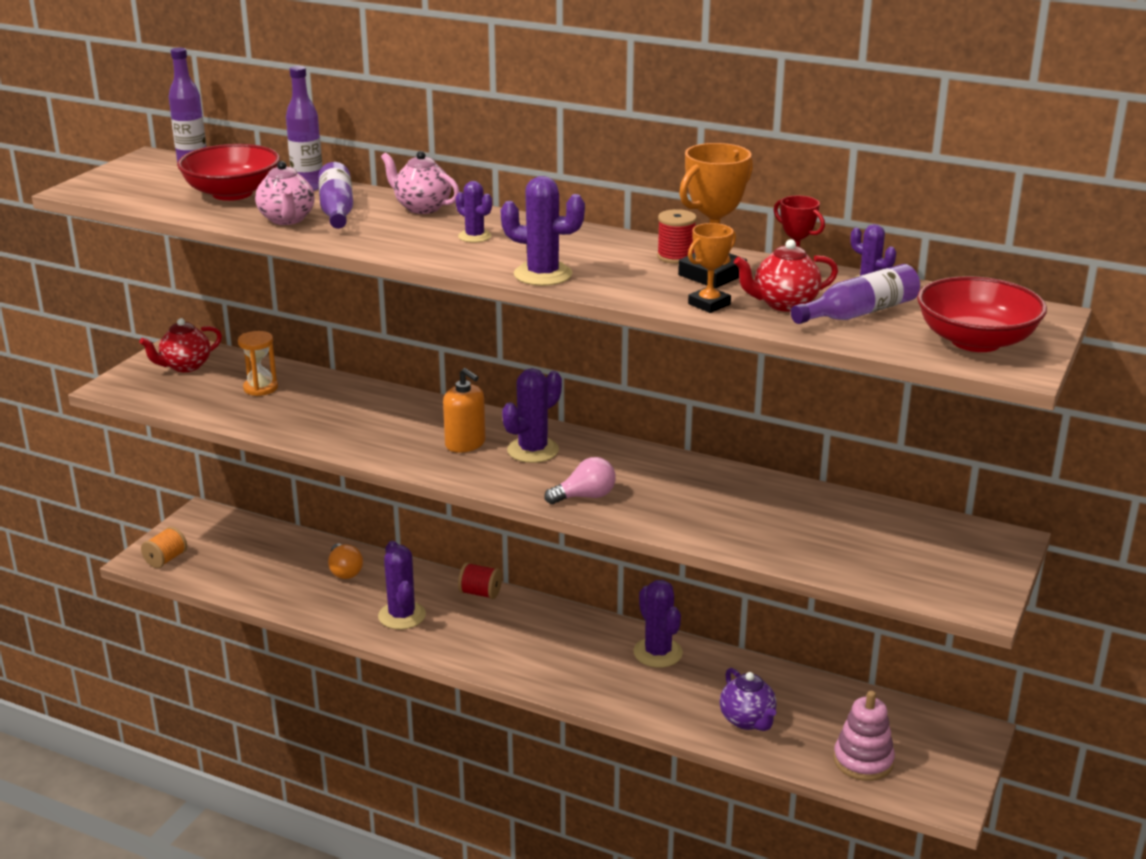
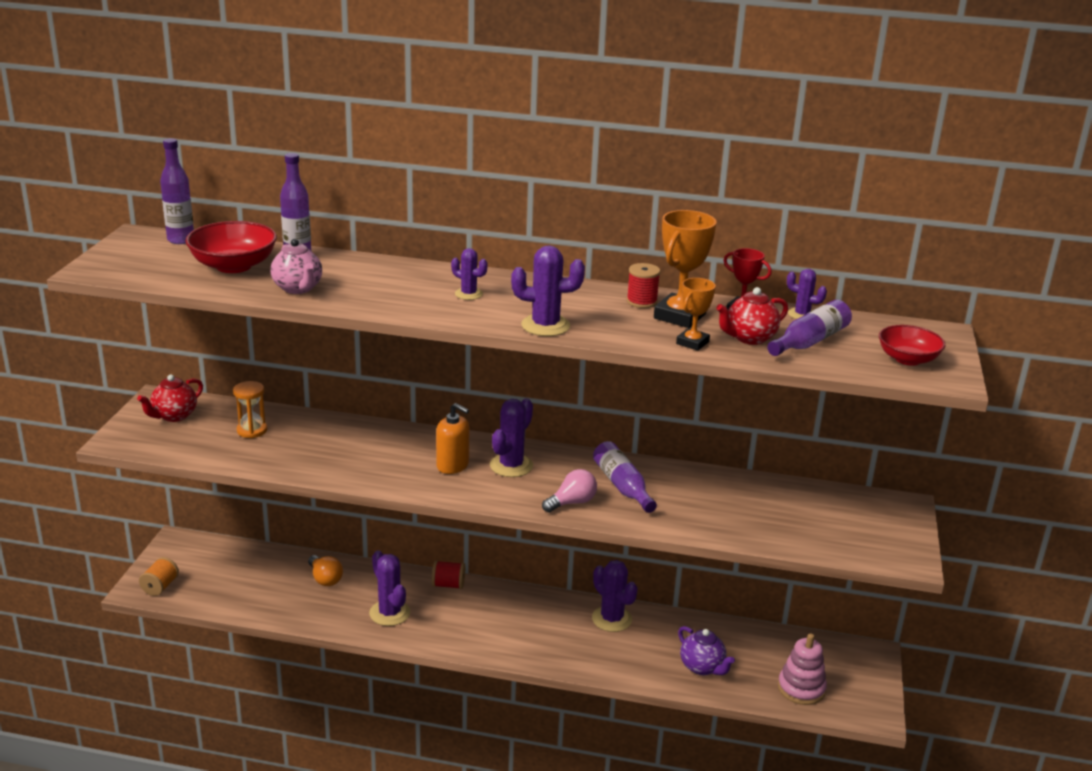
camera: 15 degrees left, 0 degrees up
purple bottle [319,162,353,229] -> purple bottle moved to [593,441,657,513]
pink teapot [381,151,460,214] -> none
red bowl [917,276,1047,352] -> red bowl [879,325,945,366], size x0.66

